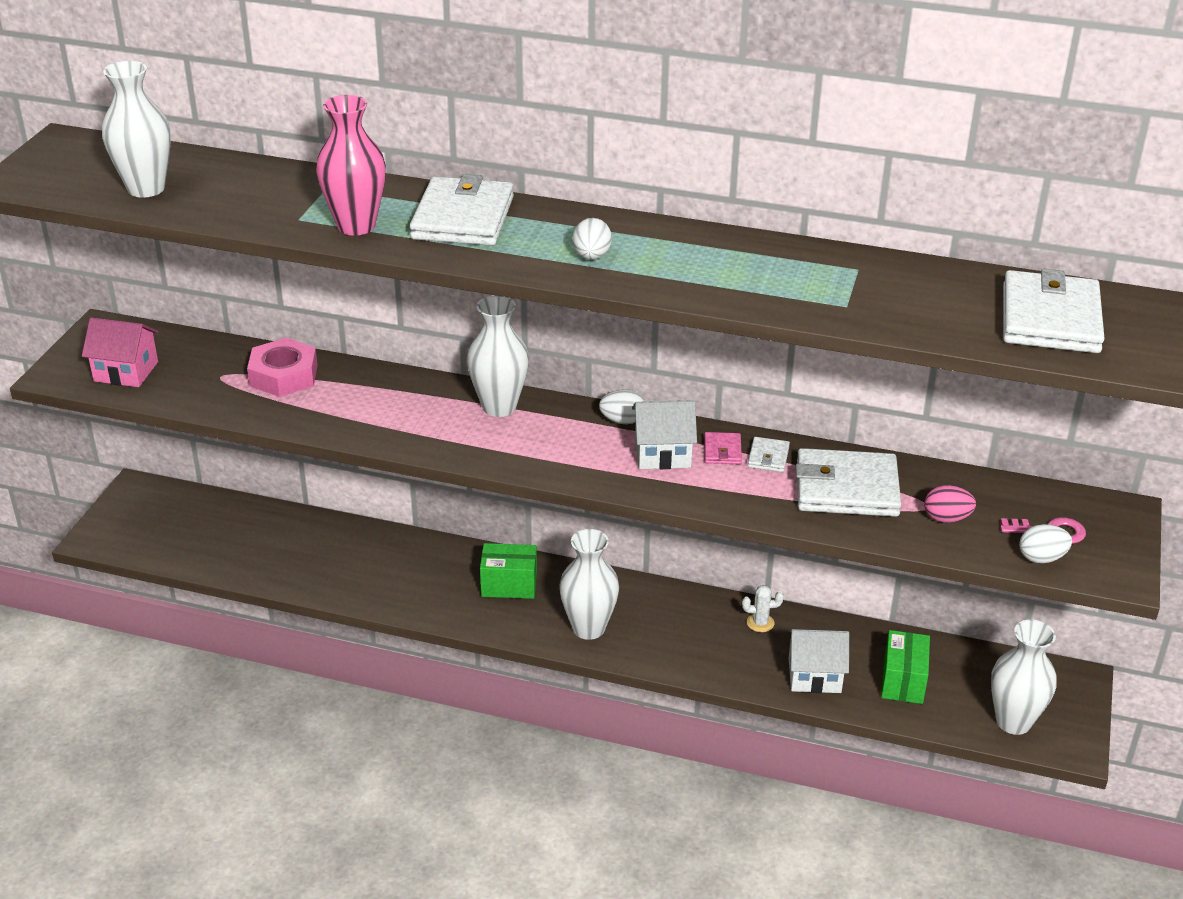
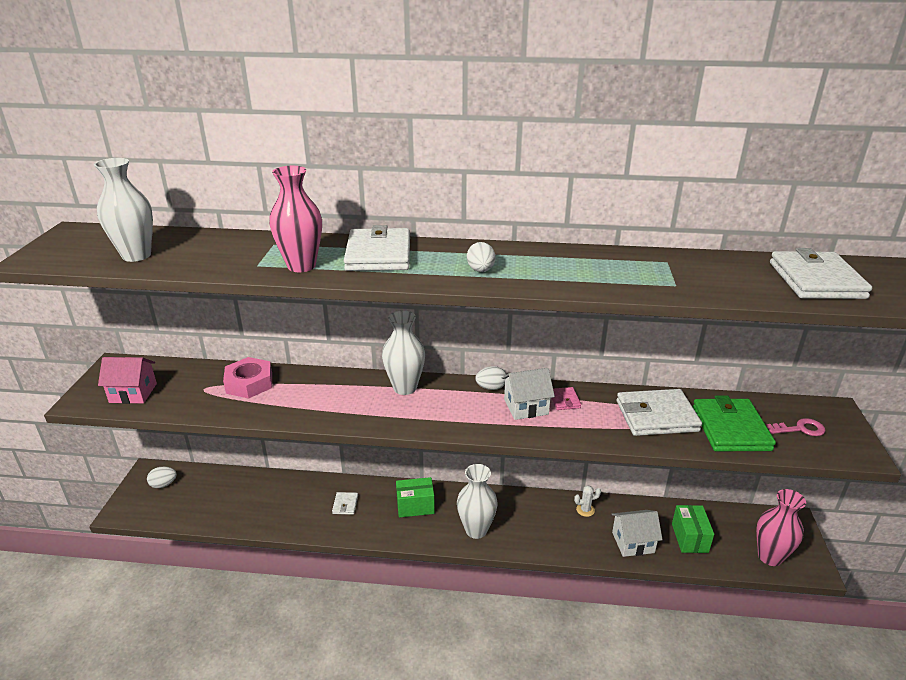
camera: 10 degrees left, 5 degrees down
white wallet [748,437,790,472] -> white wallet moved to [332,492,358,515]
pink egg [924,485,976,523] -> green wallet [693,395,776,451]
white vase [991,620,1056,735] -> pink vase [756,489,806,566]
white egg [1019,524,1072,563] -> white egg moved to [147,467,177,488]

